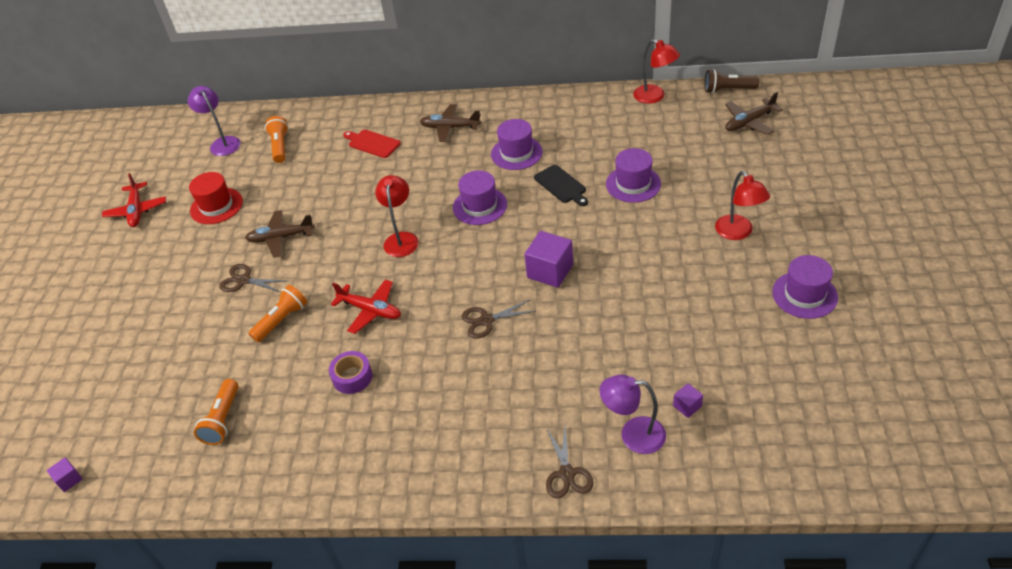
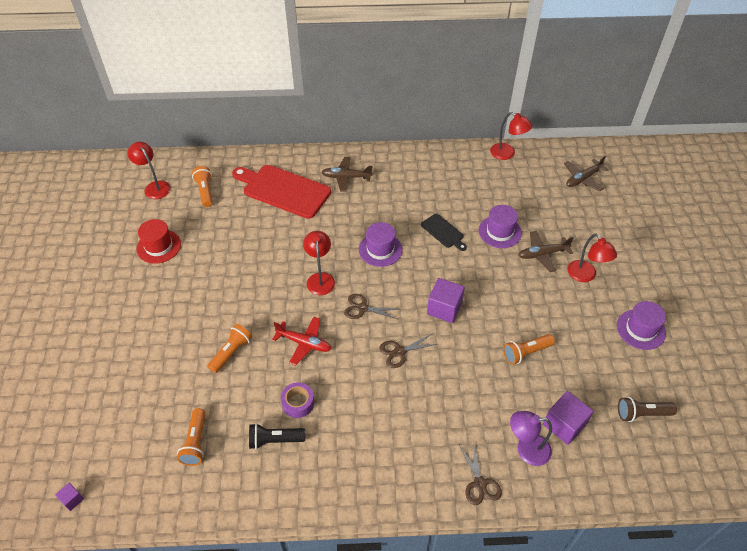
camera: 10 degrees left, 5 degrees up
red plane [102,173,166,227] -> none
purple lamp [188,86,241,156] -> red lamp [127,142,171,199]
brown scissors [219,264,287,292] -> brown scissors moved to [344,294,399,320]
brown plane [245,210,315,258] -> brown plane moved to [518,231,574,272]
red cutting board [343,130,401,158] -> red cutting board [232,165,331,219], size x2.02
purple hat [491,119,543,170] -> none
purple cube [673,383,703,418] -> purple cube [543,391,594,445], size x2.01
brown flashlight [704,69,760,93] -> brown flashlight moved to [618,397,677,422]
none -> black flashlight [249,423,305,449]
none -> orange flashlight [503,334,555,365]

